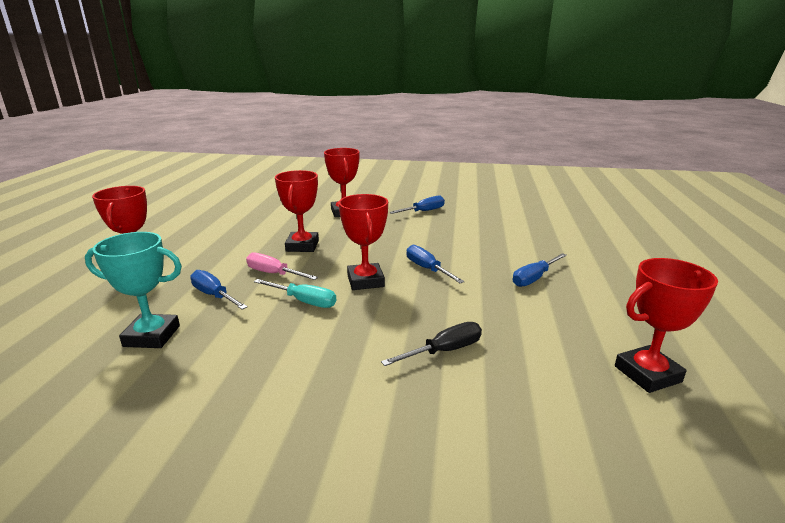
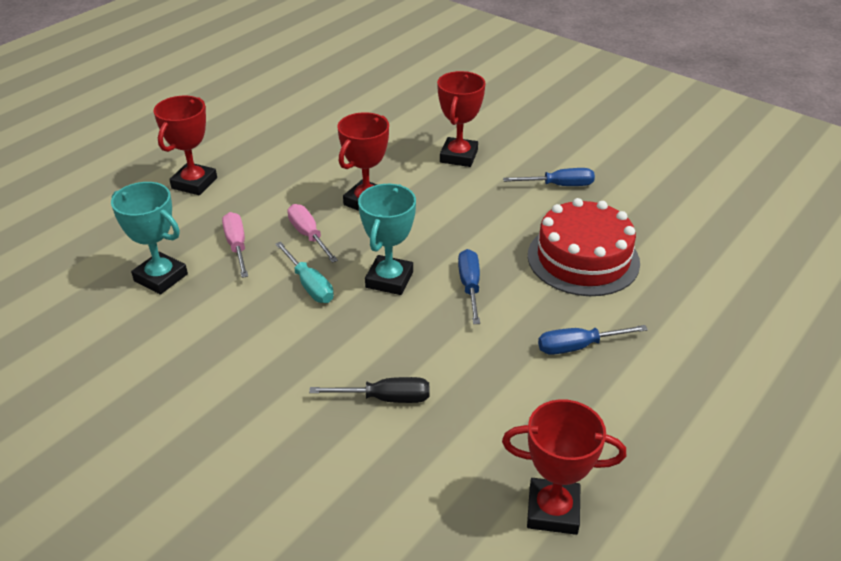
camera: 30 degrees right, 15 degrees up
blue screwdriver [190,270,248,310] -> pink screwdriver [222,212,248,278]
red trophy [339,194,388,290] -> turquoise trophy [358,184,416,295]
none -> red cake [528,198,640,296]

